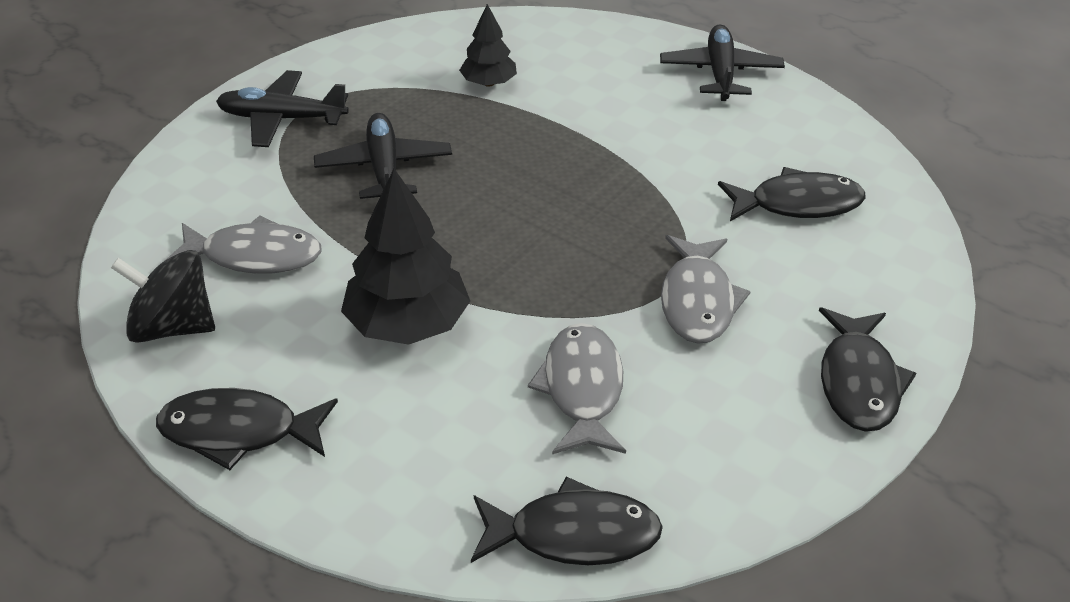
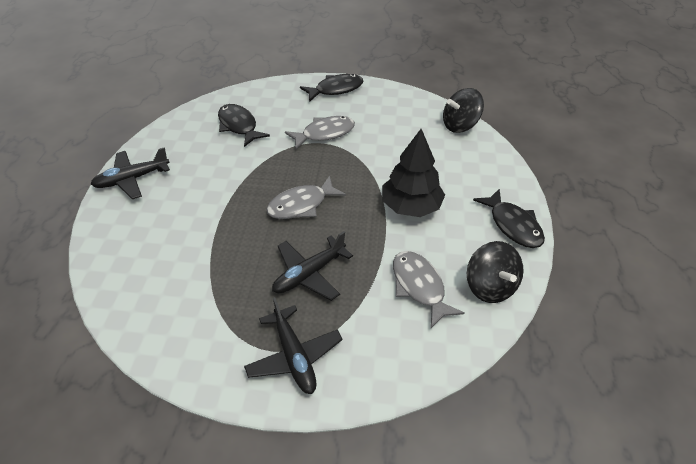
camera: 120 degrees left, 5 degrees up
black tree [459,4,517,87] -> none
black fish [471,477,663,565] -> black spinning top [443,88,484,133]
grey fish [528,323,626,454] -> grey fish moved to [266,176,346,219]

